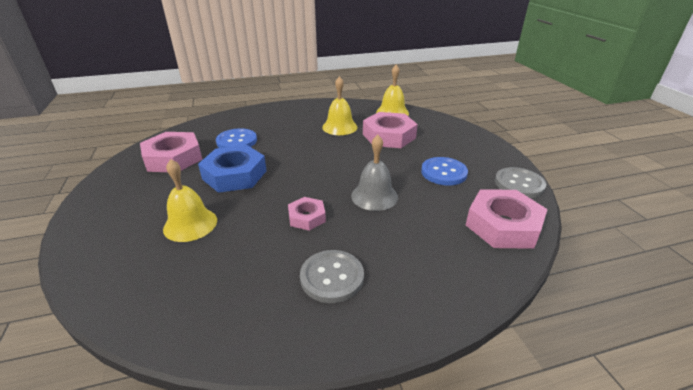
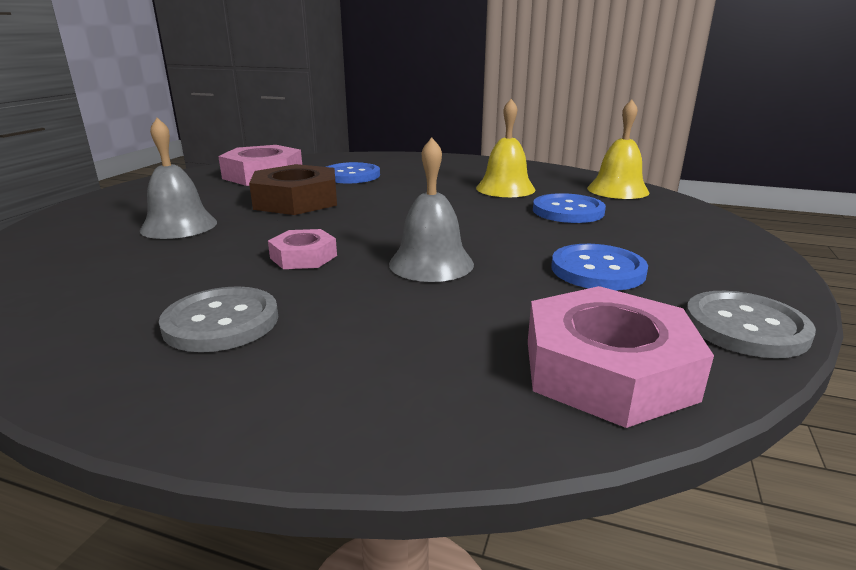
camera: 35 degrees right, 10 degrees down
yellow bell [163,159,217,242] -> grey bell [140,118,217,239]
blue nut [198,145,267,193] -> brown nut [249,164,337,215]
pink nut [363,112,418,148] -> blue button [533,193,606,223]

